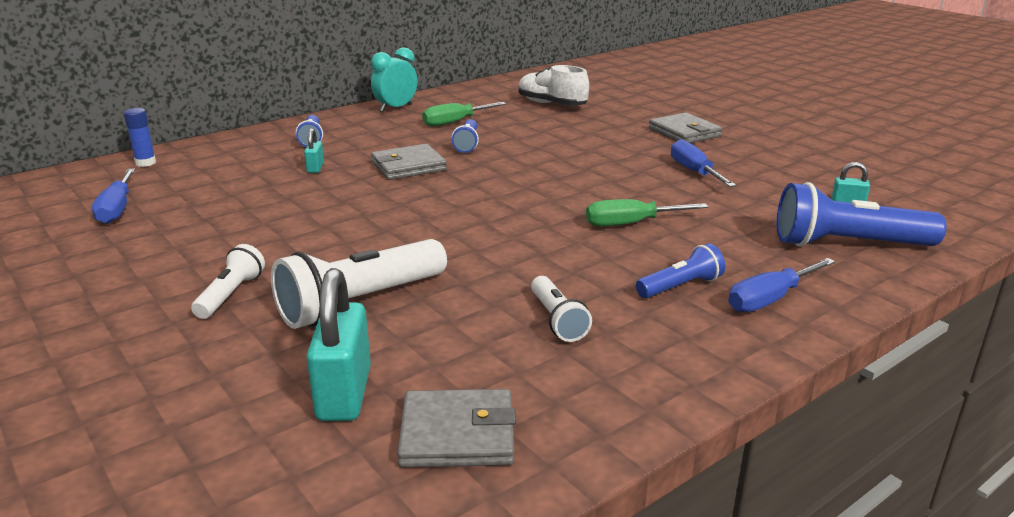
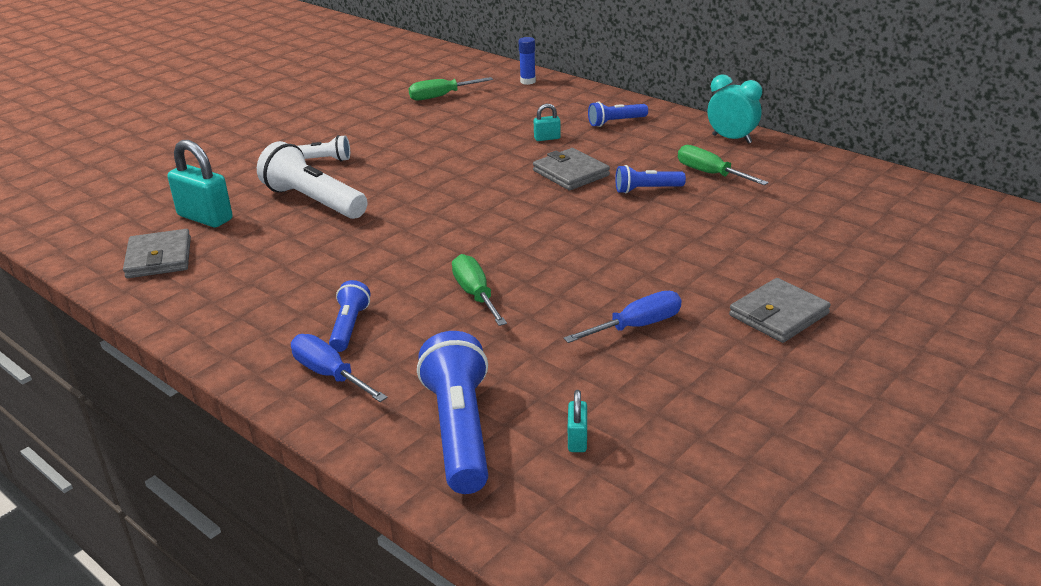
camera: 80 degrees right, 5 degrees up
blue screwdriver [92,169,135,224] -> green screwdriver [409,77,493,100]
turquoise padlock [306,268,371,421] -> turquoise padlock turned 45 degrees clockwise [168,140,233,227]
white shoe [519,65,589,106] -> none
white flashlight [531,276,592,342] -> none
blue flashlight [636,243,725,298] -> blue flashlight turned 135 degrees counterclockwise [329,280,370,352]

